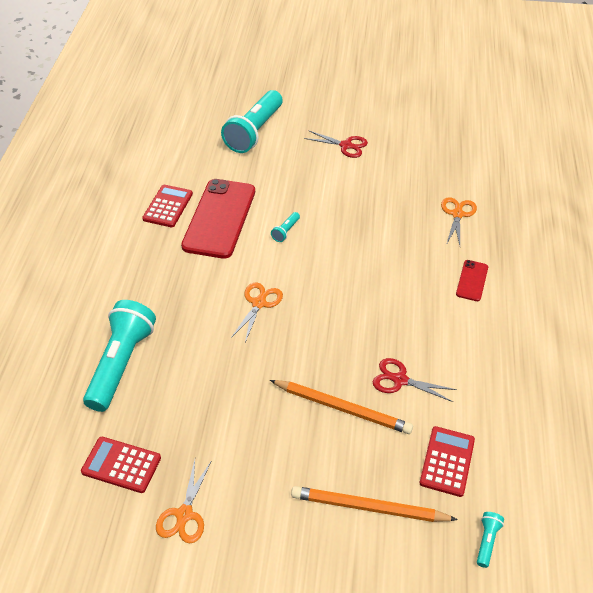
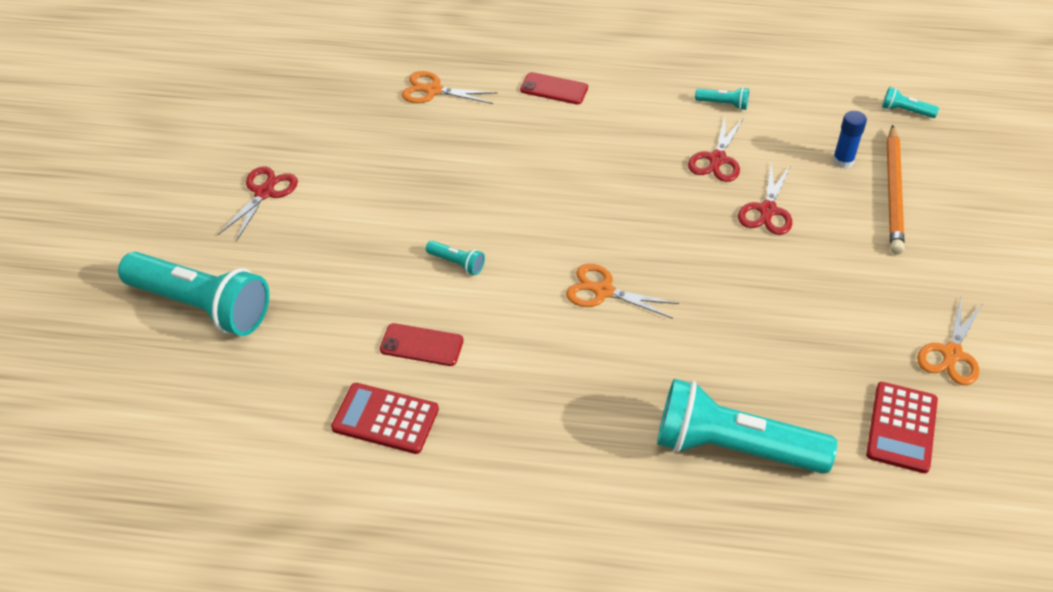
camera: 90 degrees left, 0 degrees up
orange scissors [156,460,212,543] -> orange scissors turned 105 degrees clockwise [917,297,983,385]
red phone [181,179,255,259] -> red phone [380,323,463,366], size x0.45
orange pencil [270,380,413,434] -> red scissors [738,163,792,235]
red calculator [419,426,475,497] -> none
none -> turquoise flashlight [695,87,749,110]
none -> blue glue stick [832,111,867,169]

